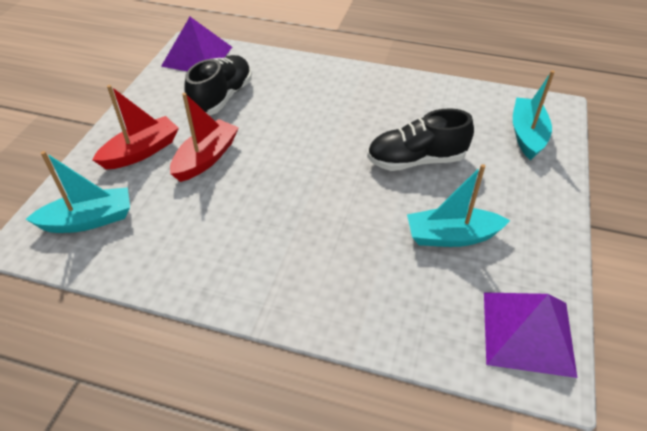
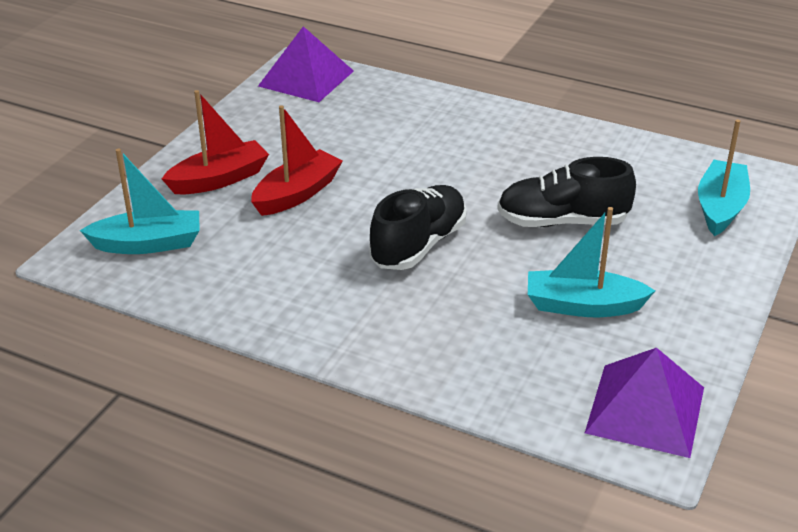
camera: 10 degrees right, 10 degrees down
black shoe [185,55,252,115] -> black shoe moved to [369,185,467,270]

